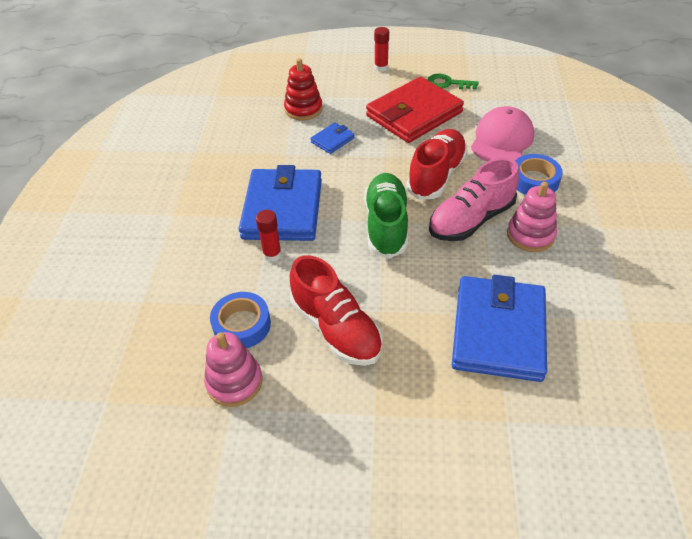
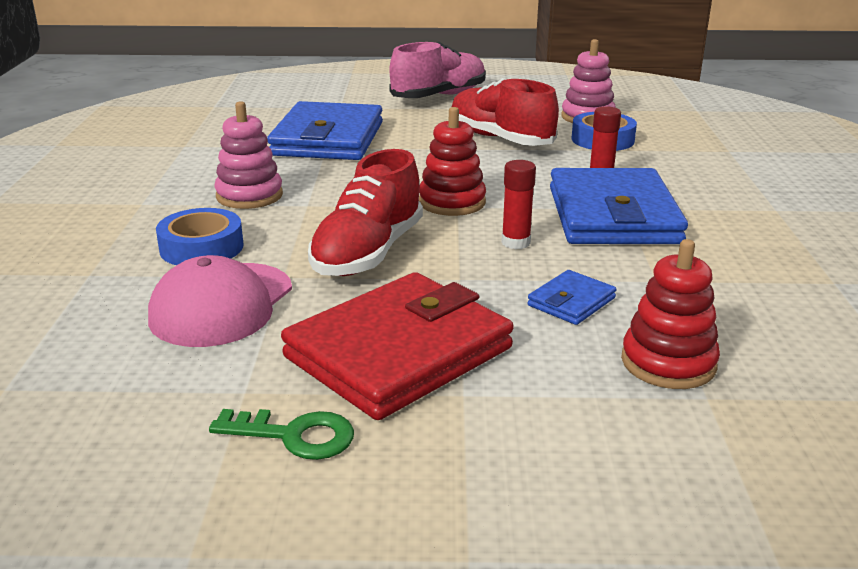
camera: 175 degrees right, 20 degrees down
green shoe [364,173,408,259] -> red stacking toy [419,107,486,216]
red glue stick [374,27,389,72] -> red glue stick moved to [502,160,536,249]
pink shoe [429,158,519,241] -> pink shoe moved to [389,42,486,98]

